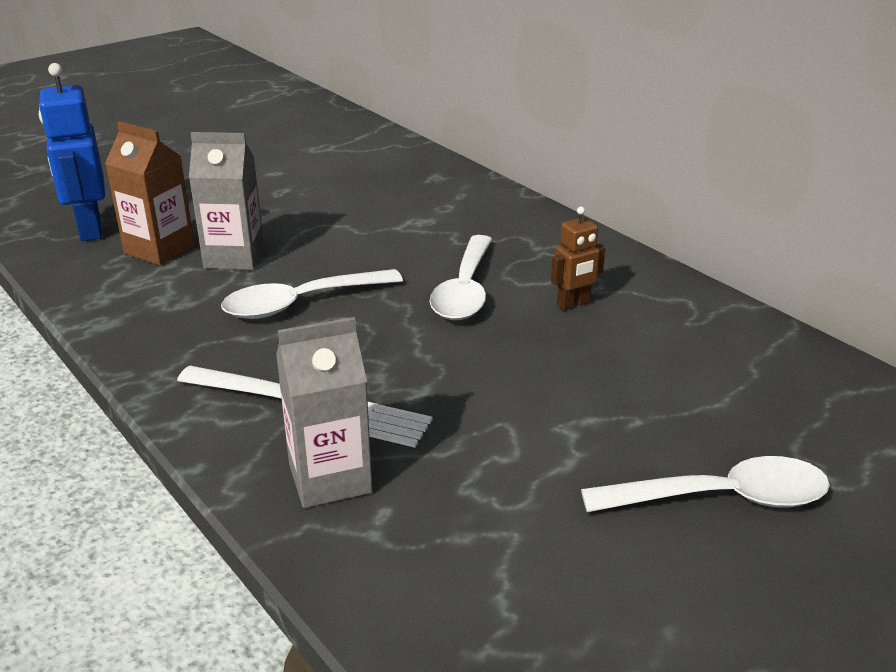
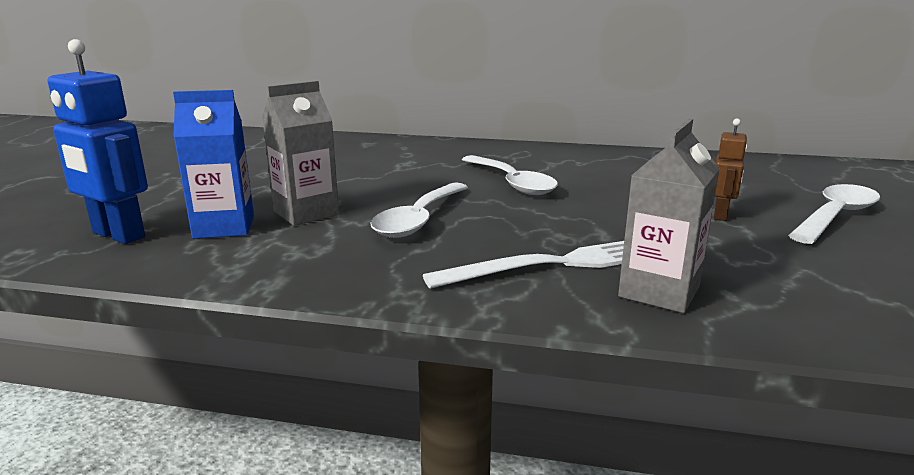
camera: 40 degrees left, 10 degrees down
brown carton [105,121,195,265] -> blue carton [173,90,254,239]
brown robot [551,206,605,311] -> brown robot moved to [714,119,747,221]

